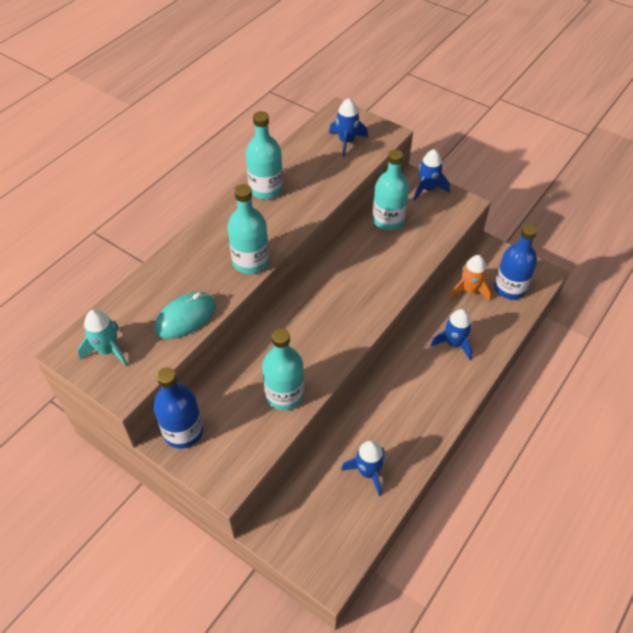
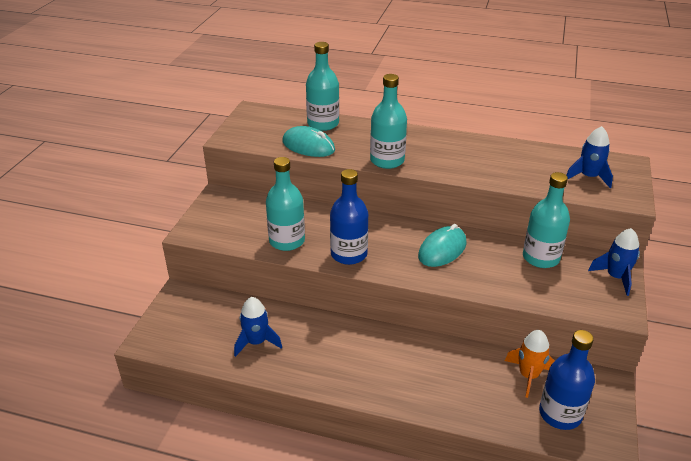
camera: 70 degrees right, 15 degrees down
turquoise rocket [78,309,128,367] -> none
blue bottle [153,367,203,449] -> blue bottle moved to [330,169,368,265]
turquoise bottle [246,111,283,199] -> turquoise bottle moved to [306,42,339,131]
blue rocket [430,309,472,360] -> none
none -> turquoise mouse [418,224,467,267]

